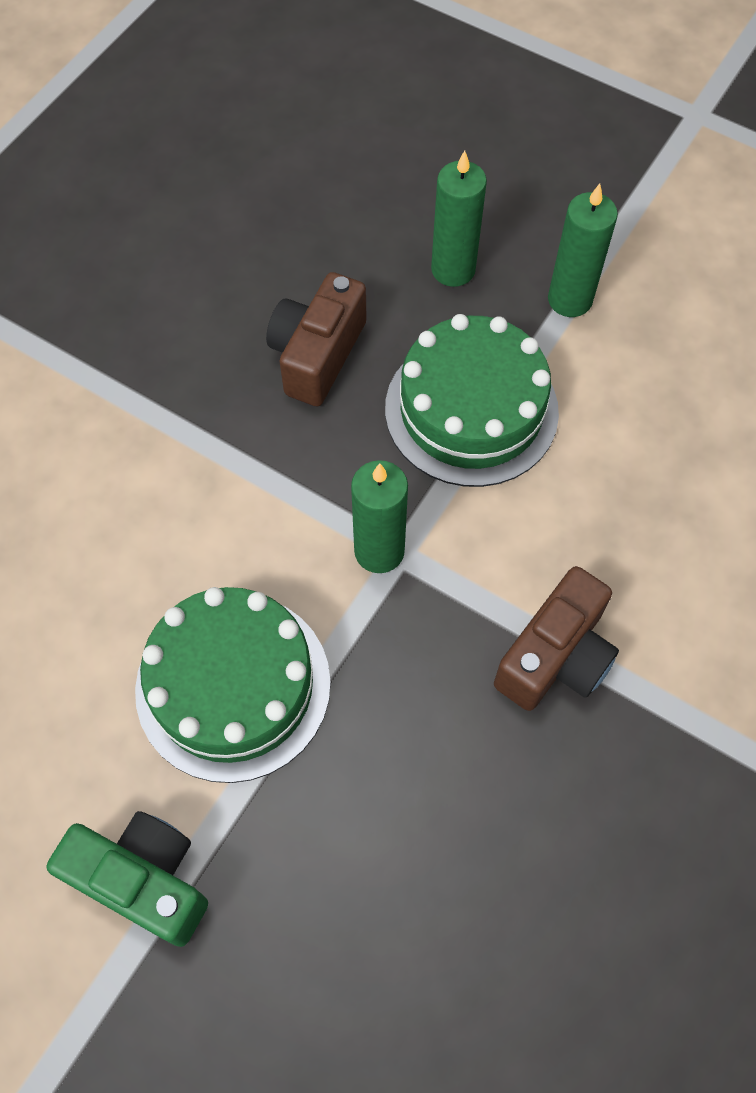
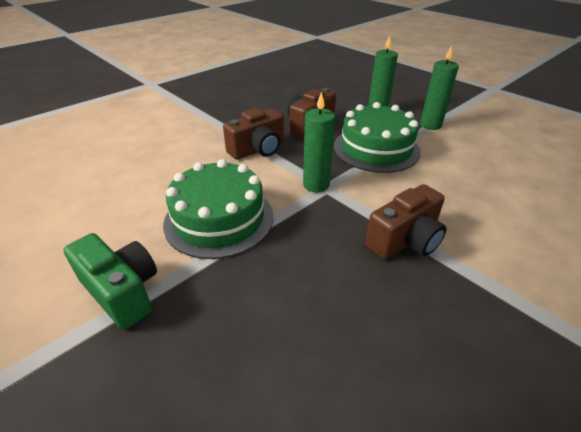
camera: 15 degrees right, 25 degrees down
none -> brown camera [223,108,284,160]

